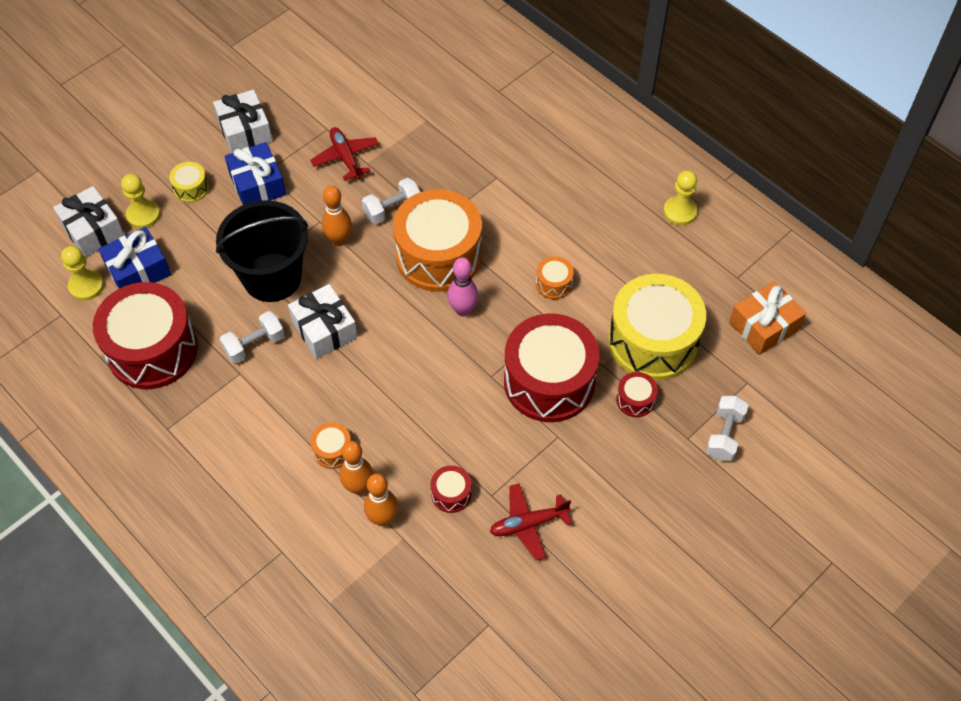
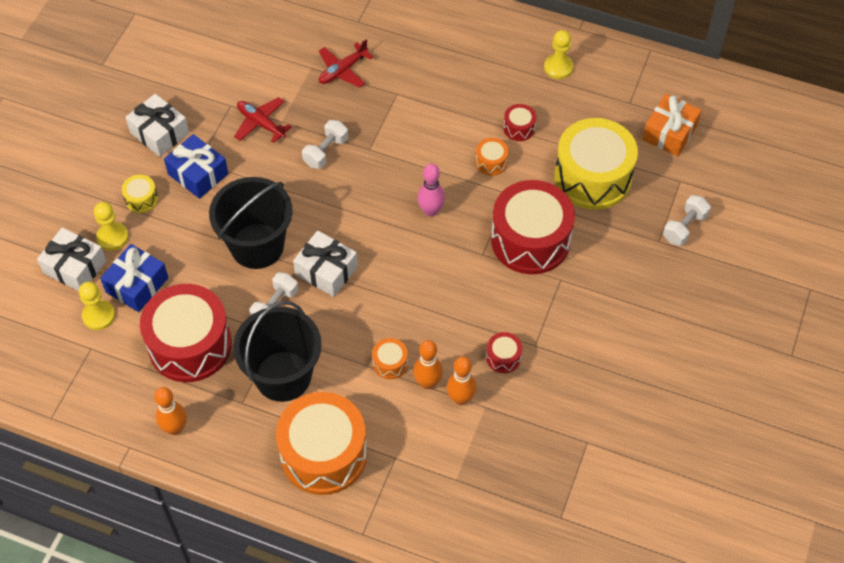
camera: 25 degrees left, 0 degrees up
orange bowling pin [322,185,352,246] -> orange bowling pin moved to [154,387,187,435]
orange drum [393,189,482,292] -> orange drum moved to [276,392,367,495]
red plane [490,483,572,560] -> red plane moved to [319,39,373,88]
red drum [616,372,658,417] -> red drum moved to [503,104,536,141]
white dumbbell [706,396,748,461] -> white dumbbell turned 45 degrees clockwise [663,195,711,246]
none -> black bucket [233,301,322,402]

